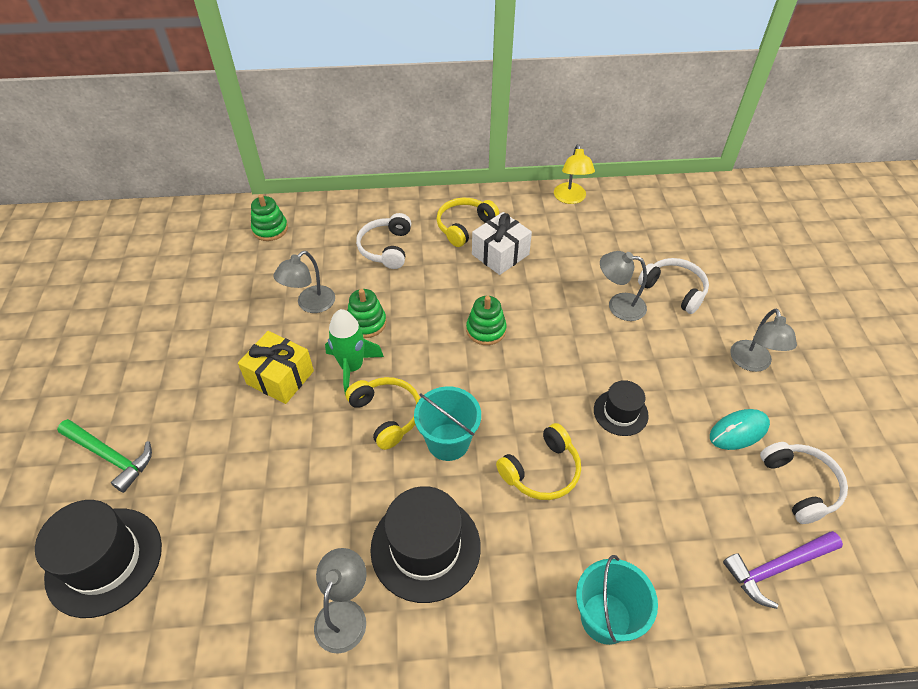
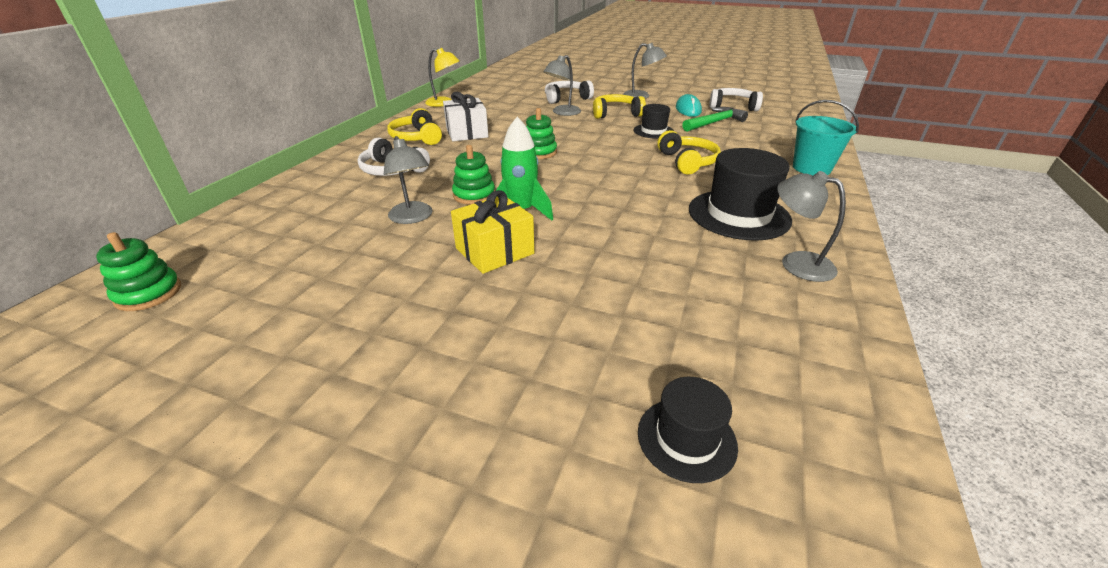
camera: 65 degrees left, 15 degrees down
black hat [35,500,162,618] -> black hat [638,377,738,483], size x0.57
green hammer [57,419,152,493] -> green hammer moved to [682,107,748,132]
green stacking toy [251,194,288,241] -> green stacking toy moved to [96,232,181,311]
yellow headphones [345,377,420,450] -> yellow headphones moved to [593,94,646,119]
turquoise bucket [414,386,481,461] -> none
purple hammer [723,531,843,609] -> none

